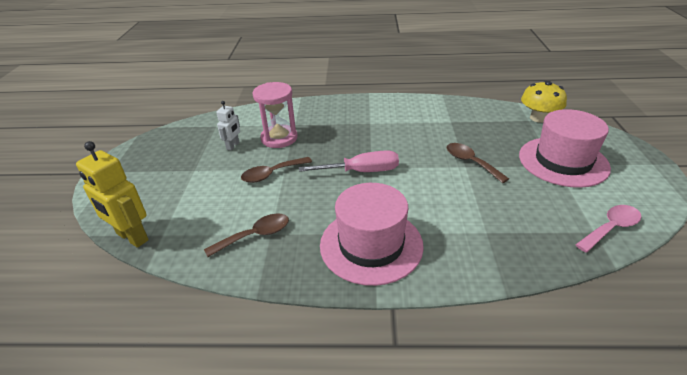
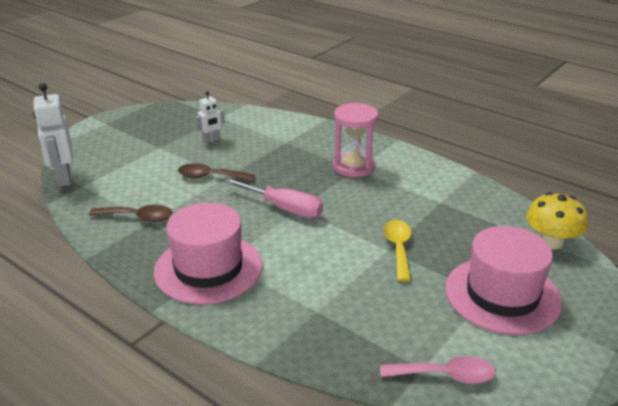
camera: 35 degrees right, 5 degrees down
yellow robot [76,141,149,248] -> white robot [33,83,73,187]
pink hourglass [252,82,298,148] -> pink hourglass moved to [333,103,378,177]
brown spoon [447,143,509,183] -> yellow spoon [383,220,411,282]

